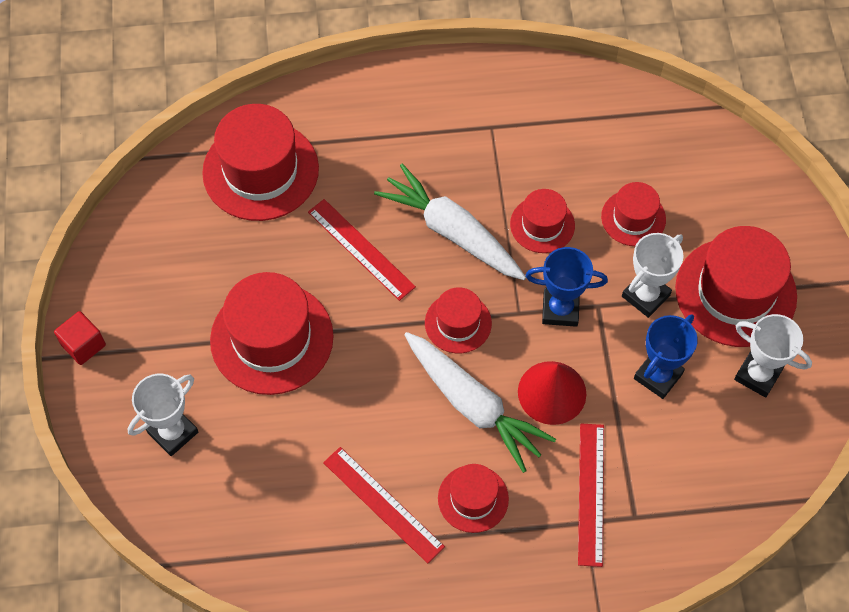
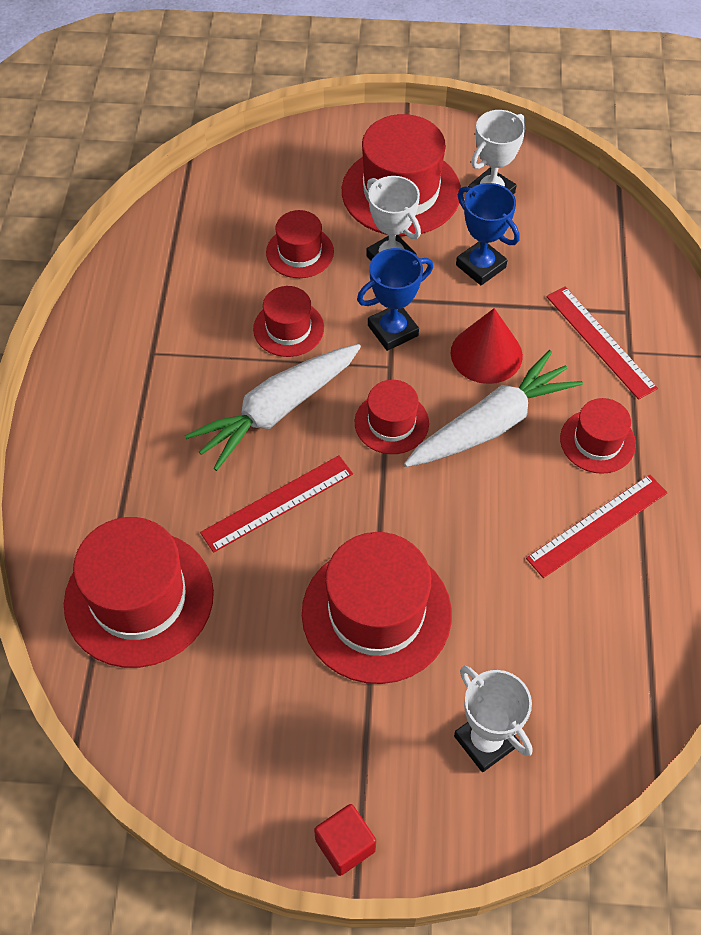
camera: 80 degrees left, 5 degrees down
blue trophy [525,247,608,327] -> blue trophy turned 45 degrees clockwise [357,248,433,351]
red ruler [578,424,604,567] -> red ruler turned 45 degrees clockwise [546,287,658,400]

